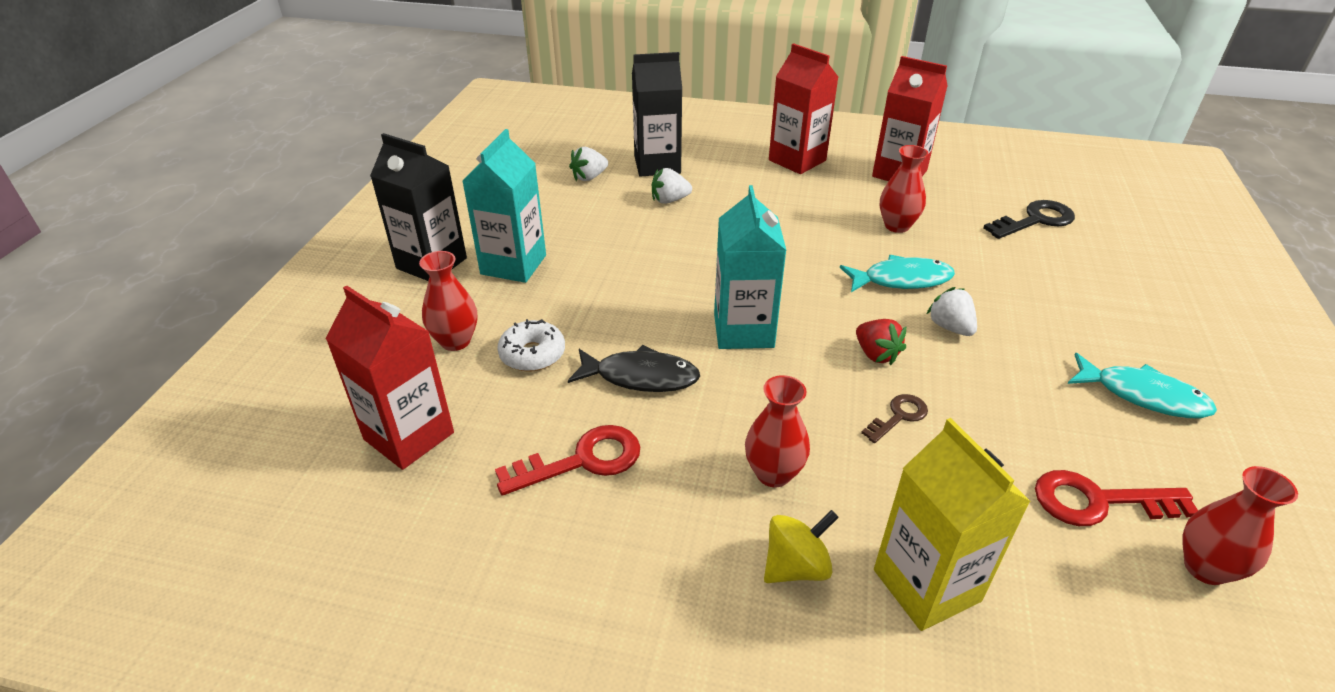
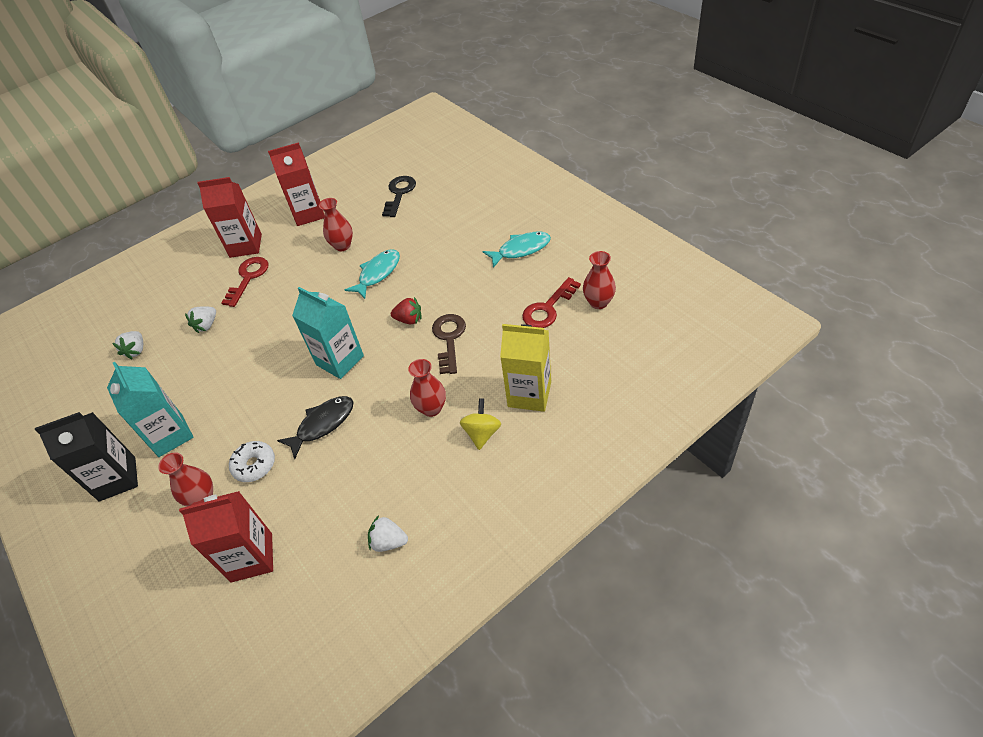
camera: 45 degrees left, 10 degrees up
red key [495,425,640,496] -> red key moved to [221,257,269,307]
black carton [632,52,682,176] -> none
brown key [861,394,928,443] -> brown key [432,314,466,374], size x1.67
white strawberry [927,287,977,336] -> white strawberry moved to [368,515,408,552]

